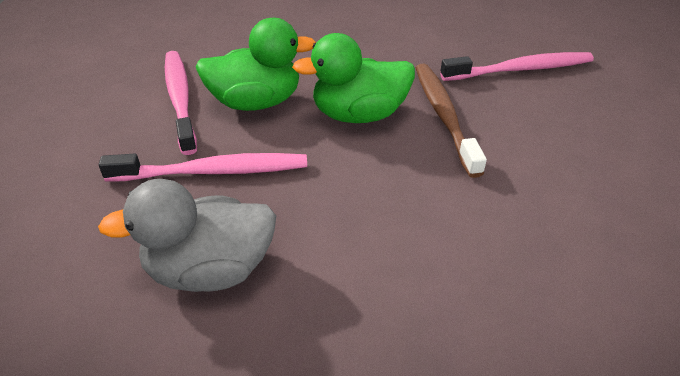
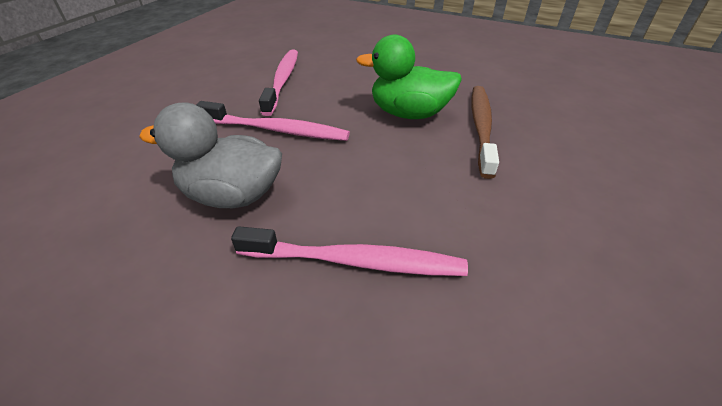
camera: 20 degrees right, 0 degrees up
green duck [196,18,316,111] -> none
pink toothbrush [440,52,594,81] -> pink toothbrush moved to [231,226,468,276]

